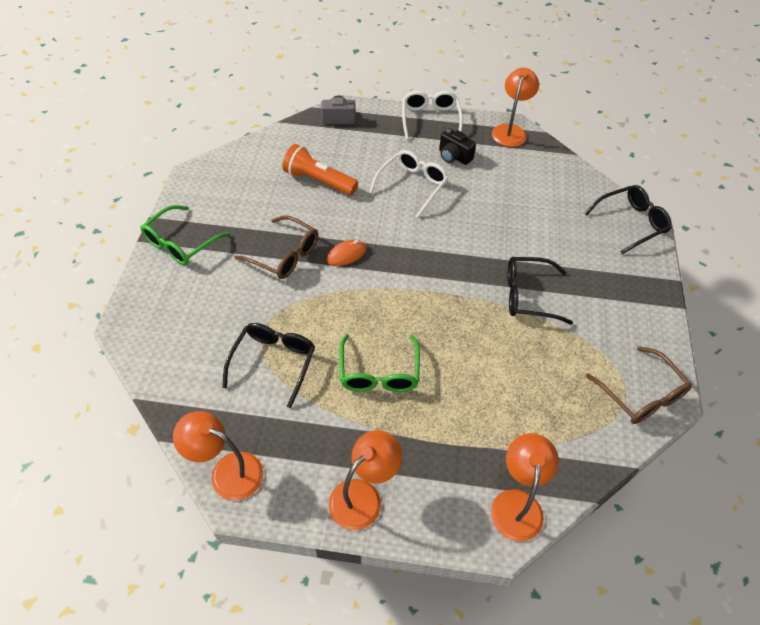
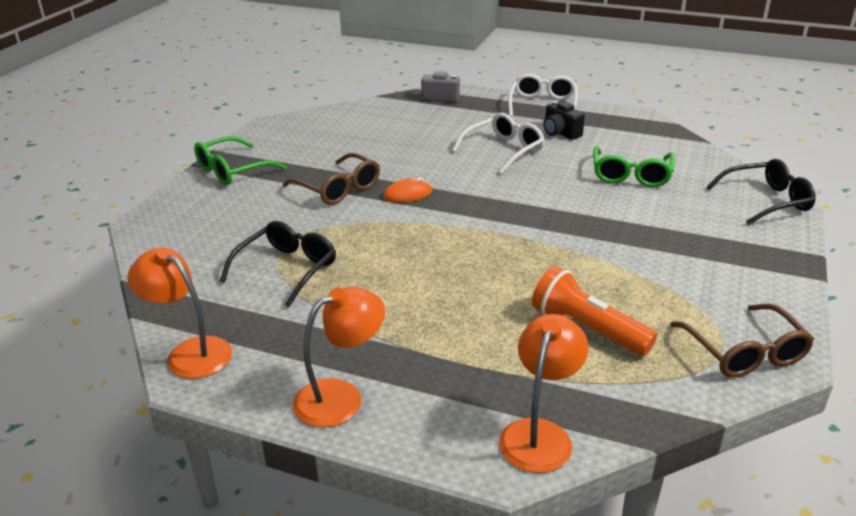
camera: 15 degrees right, 20 degrees down
orange flashlight [282,144,358,195] -> orange flashlight moved to [532,266,657,356]
green glasses [339,334,420,392] -> green glasses moved to [594,146,675,187]
orange lamp [492,68,539,147] -> none
black glasses [507,257,573,325] -> none

